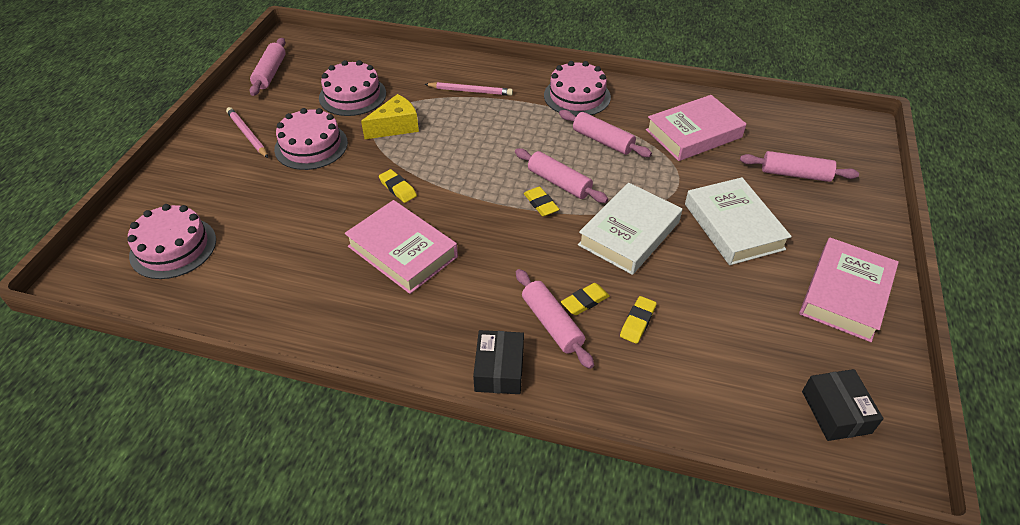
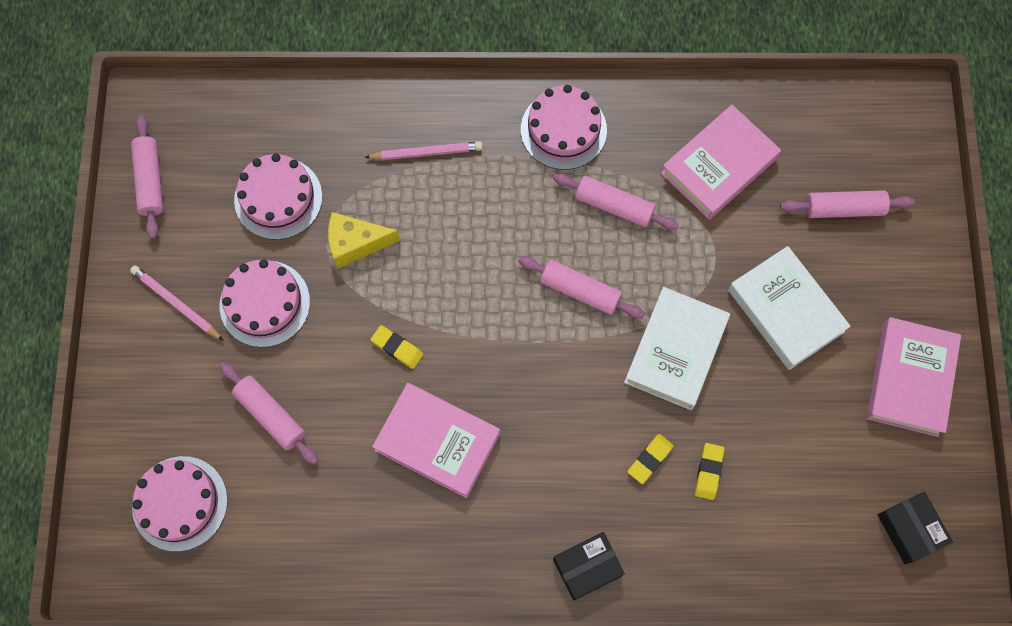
camera: 15 degrees left, 25 degrees up
yellow cheese [361,94,419,139] -> yellow cheese turned 135 degrees counterclockwise [328,212,400,268]
black box [473,330,524,394] -> black box turned 75 degrees clockwise [553,532,625,601]
pink rolling pin [516,269,594,369] -> pink rolling pin moved to [220,362,318,465]
yellow eraser [524,187,559,216] -> none

